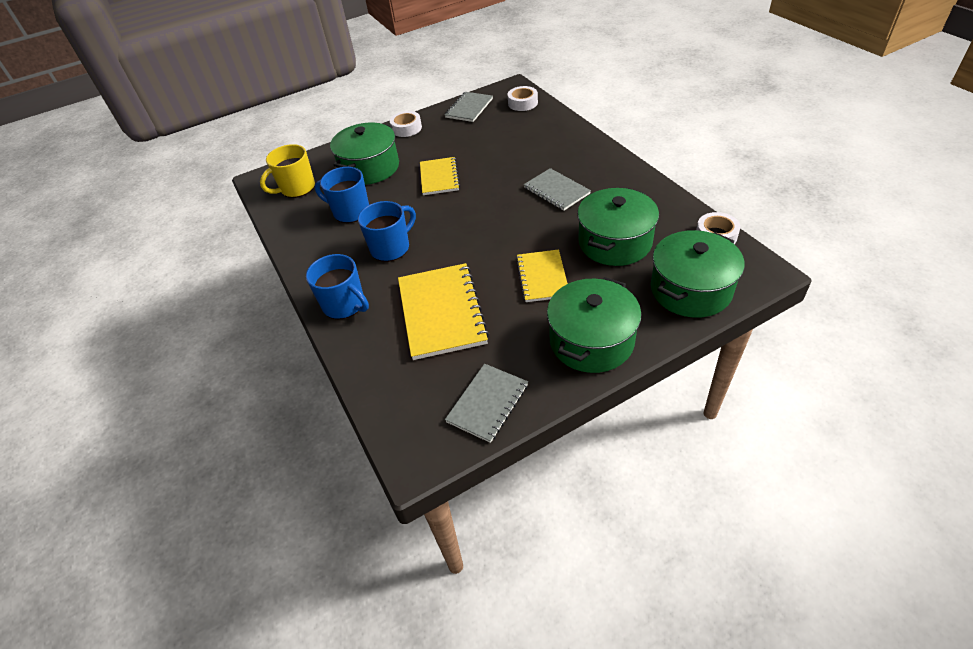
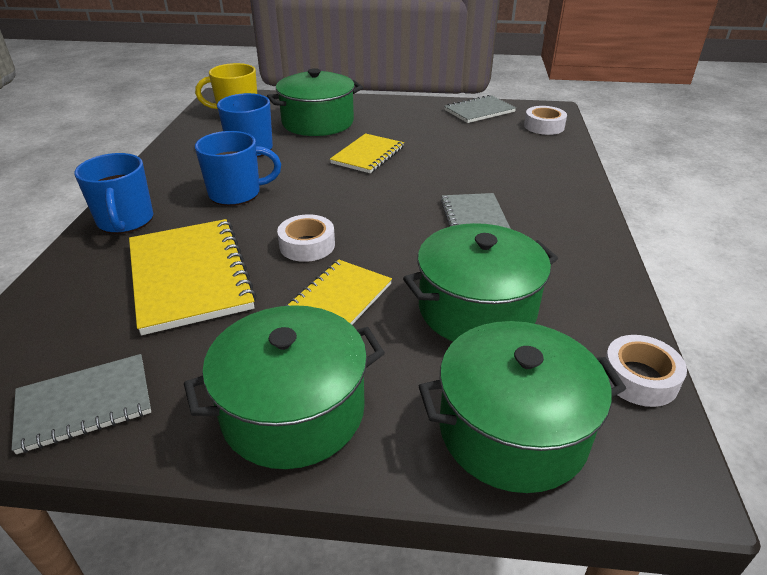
camera: 30 degrees right, 10 degrees down
white tape [390,111,422,137] -> white tape moved to [277,214,335,262]
yellow notebook [398,263,489,360] -> yellow notebook turned 45 degrees counterclockwise [129,219,257,335]

